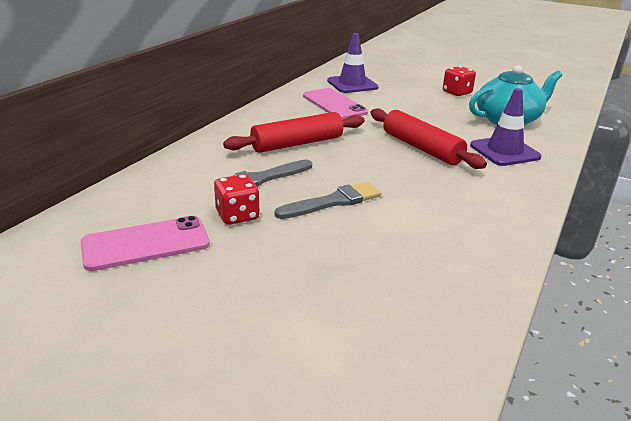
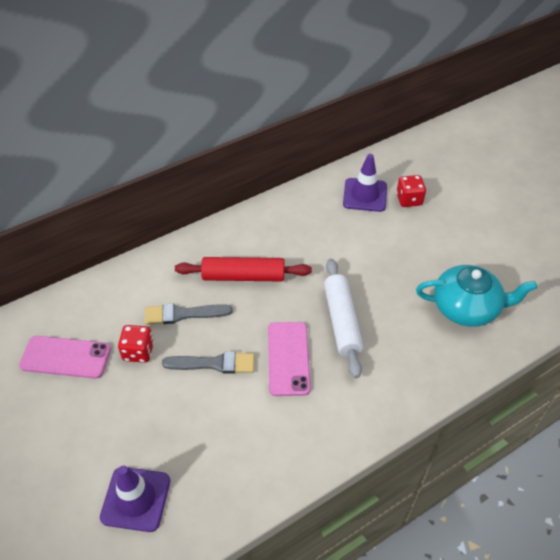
camera: 30 degrees right, 20 degrees up
pink phone [303,88,368,120] -> pink phone moved to [268,322,311,396]
red rolling pin [370,108,487,169] -> white rolling pin [324,258,364,378]
red dice [443,66,476,96] -> red dice moved to [396,175,426,207]
purple traffic cone [470,88,541,166] -> purple traffic cone moved to [100,466,170,532]

